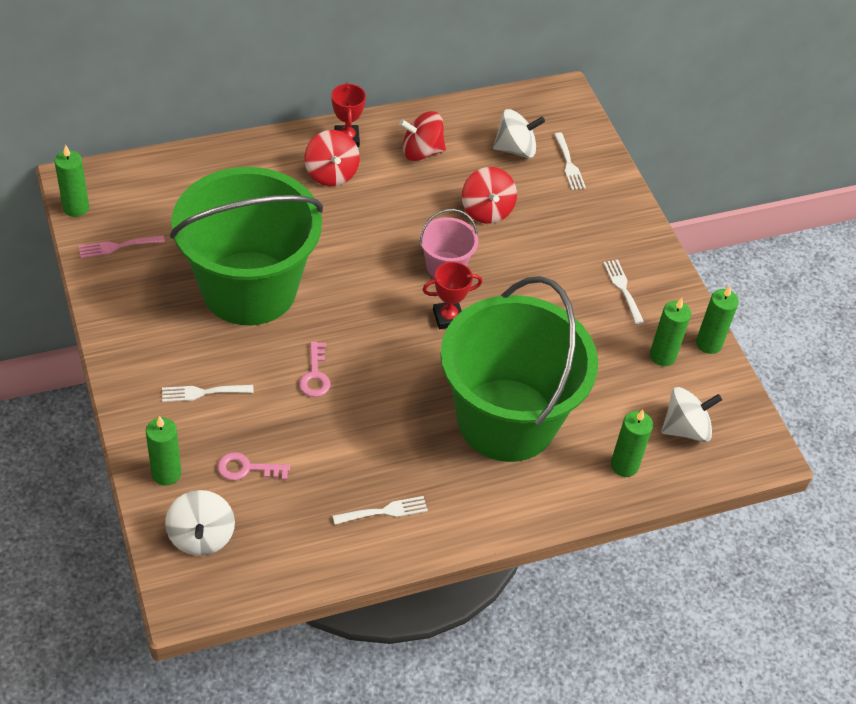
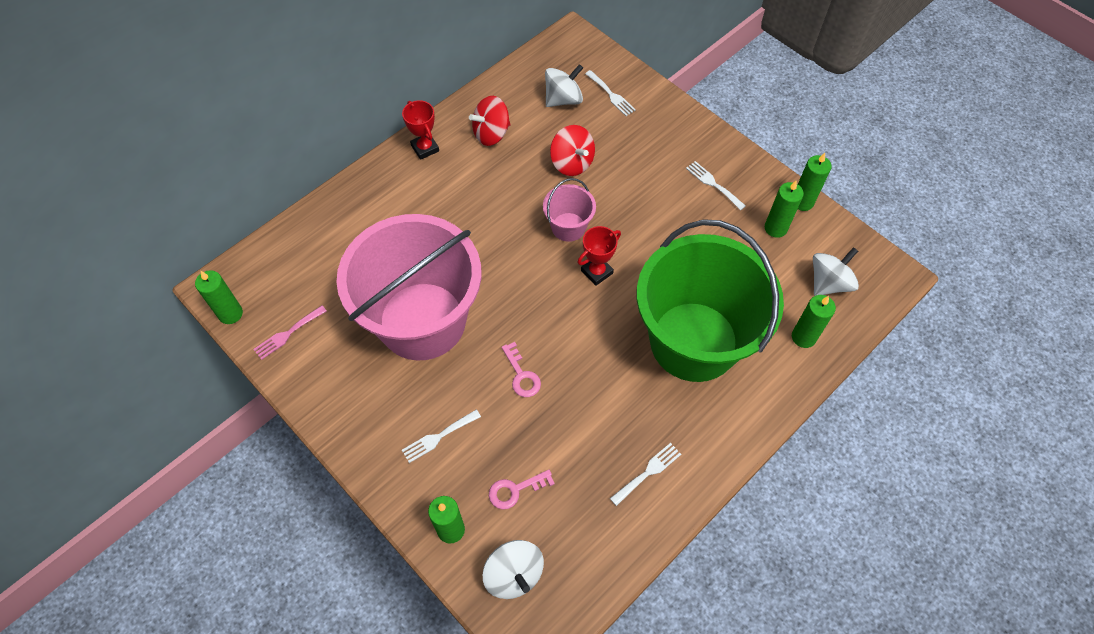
camera: 20 degrees left, 10 degrees up
green bucket [170,167,323,326] -> pink bucket [336,214,482,361]
red spinning top [304,130,360,186] -> none

